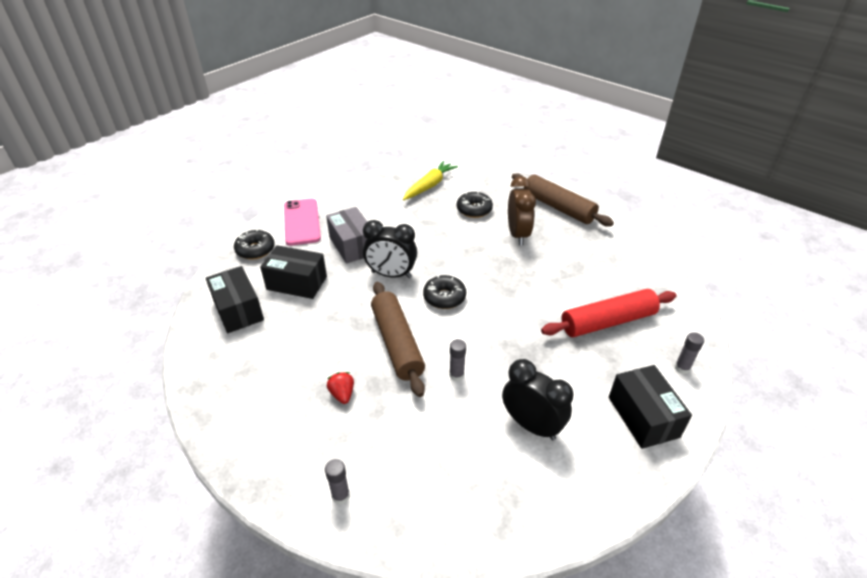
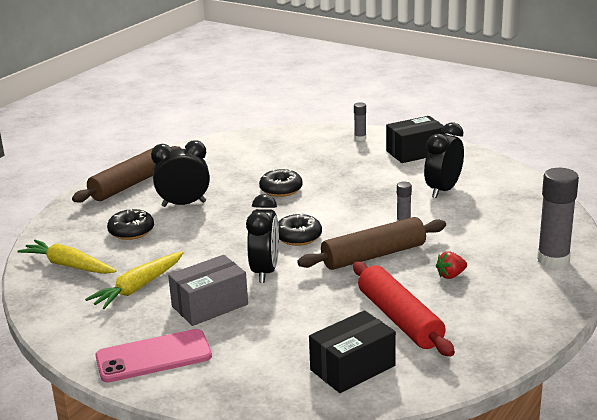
camera: 95 degrees left, 15 degrees down
black donut [234,229,275,259] -> black donut moved to [259,169,303,197]
black box [260,245,327,299] -> none
grey glue stick [325,459,350,505] -> grey glue stick [537,168,579,269], size x2.05
brown clock [508,176,536,245] -> black clock [151,140,210,207]
red rolling pin [541,289,676,337] -> red rolling pin moved to [353,261,455,357]
none -> yellow carrot [85,251,184,309]

